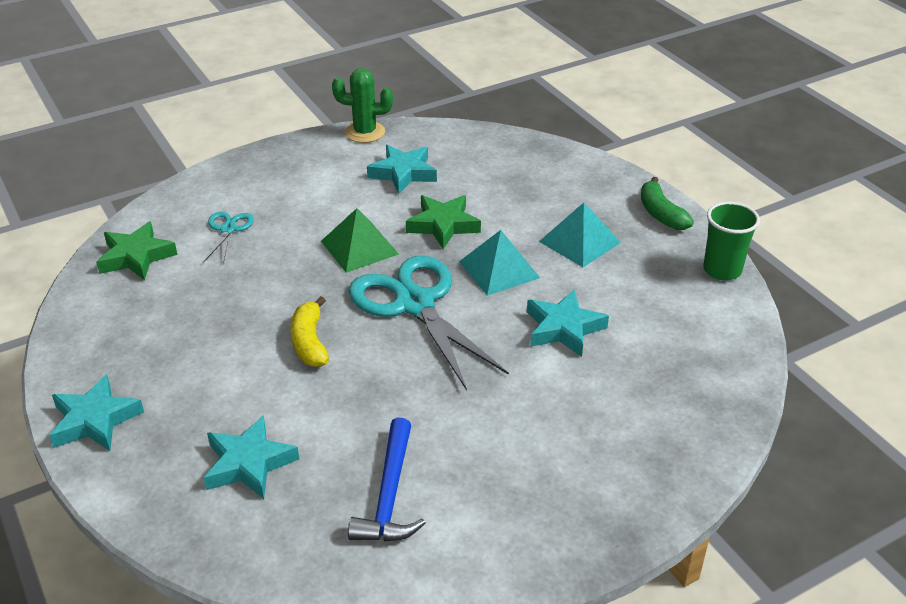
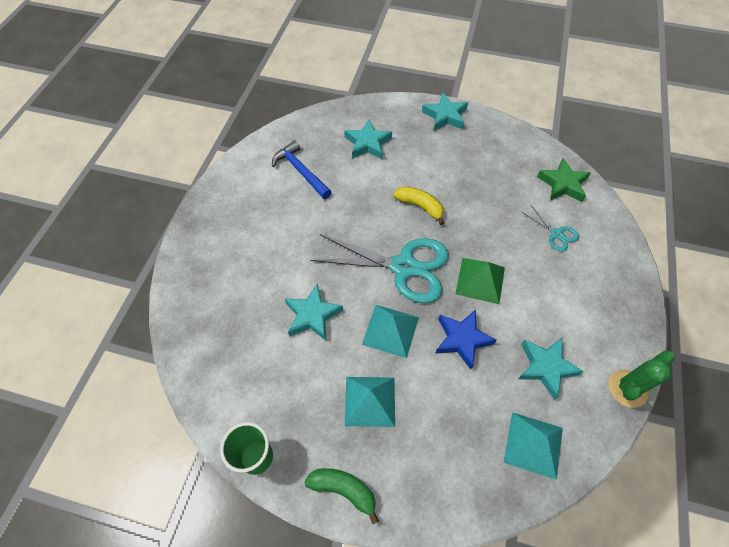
camera: 135 degrees right, 20 degrees up
green star [406,195,481,249] -> blue star [435,309,497,370]
none -> turquoise pyramid [504,412,563,480]

